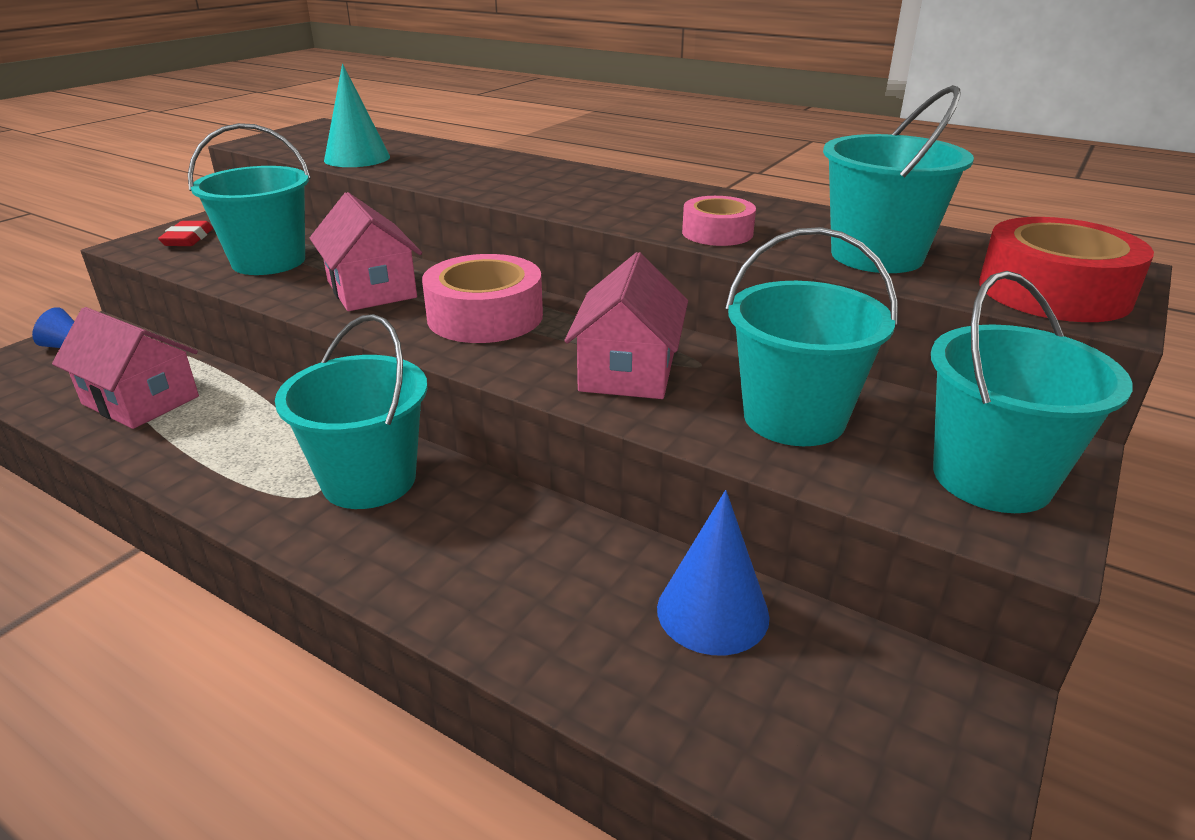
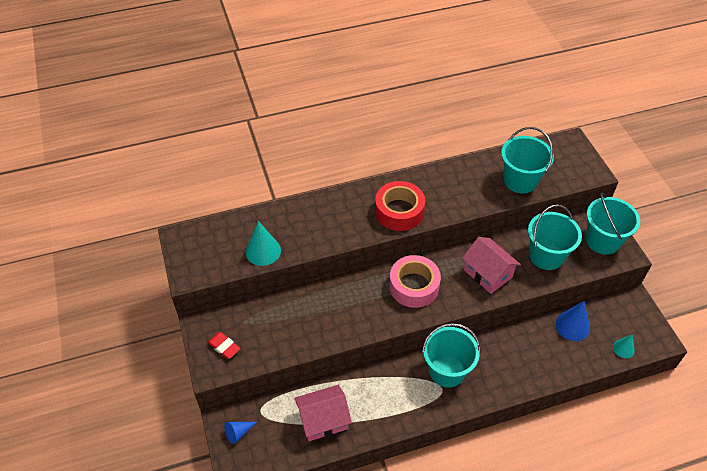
camera: 50 degrees left, 20 degrees up
turquoise bucket [188,123,311,275] -> none
pink house [309,192,422,311] -> none
pink tape [682,196,756,246] -> none
red tape [979,217,1154,322] -> red tape moved to [375,181,425,231]
none -> turquoise cone [613,335,635,358]

